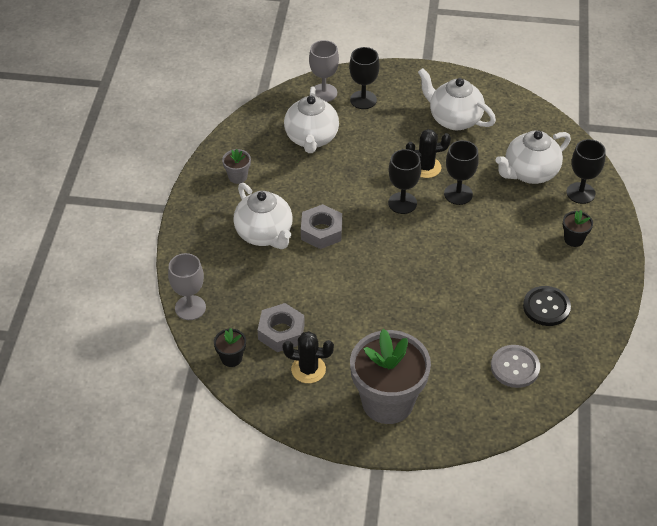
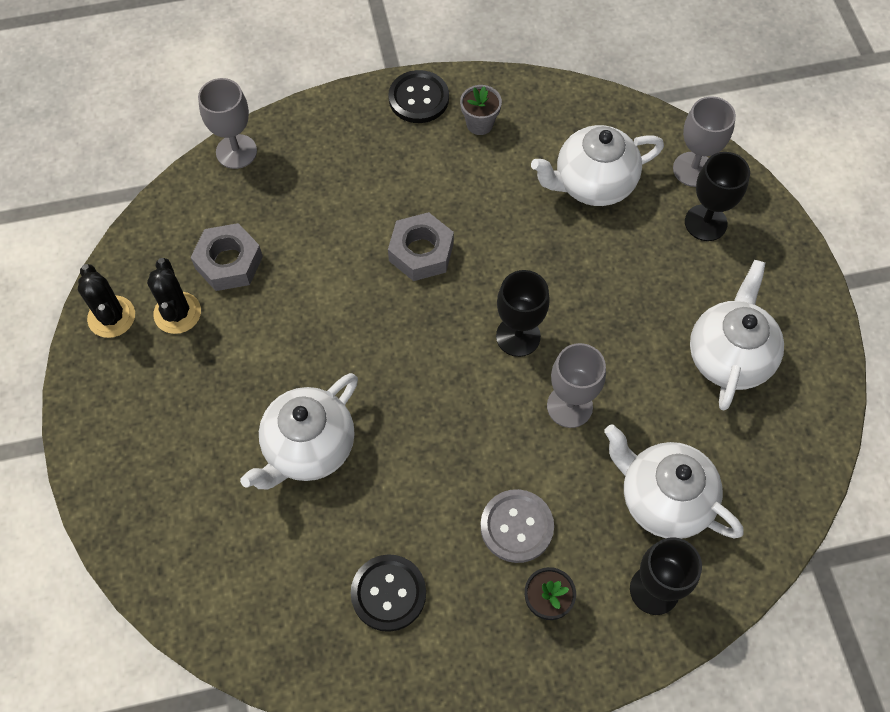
camera: 70 degrees right, 15 degrees up
black flower pot [214,328,246,367] -> none
white teapot [233,183,293,249] -> white teapot moved to [240,373,358,489]
grey flower pot [350,329,431,424] -> none
black cactus [406,129,451,178] -> black cactus moved to [78,264,135,338]
black goblet [444,140,479,205] -> grey goblet [547,343,606,428]
grey button [491,345,540,388] -> grey button moved to [480,489,554,563]
none -> black button [388,70,449,123]

